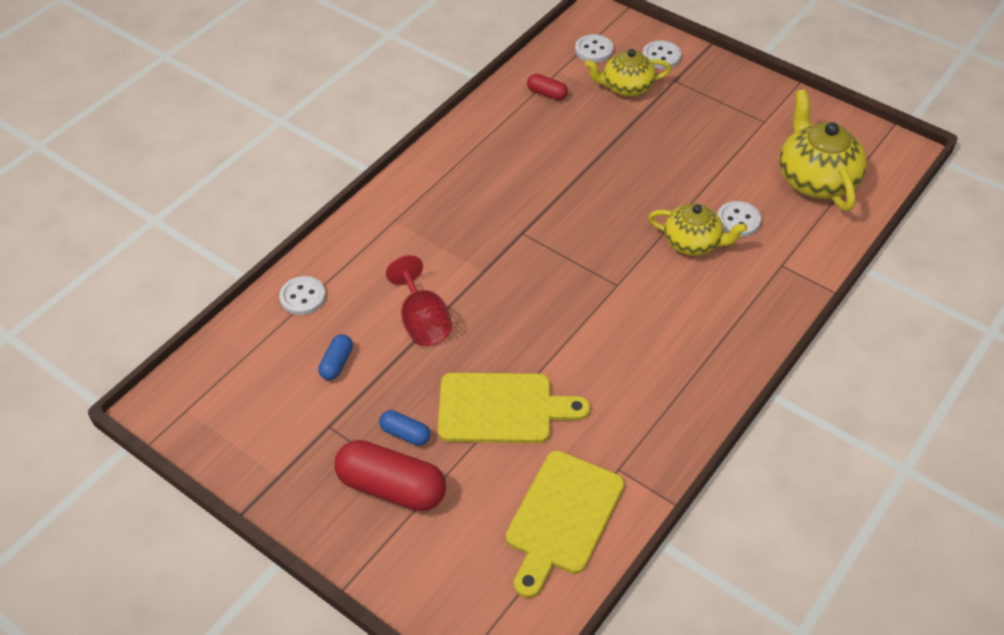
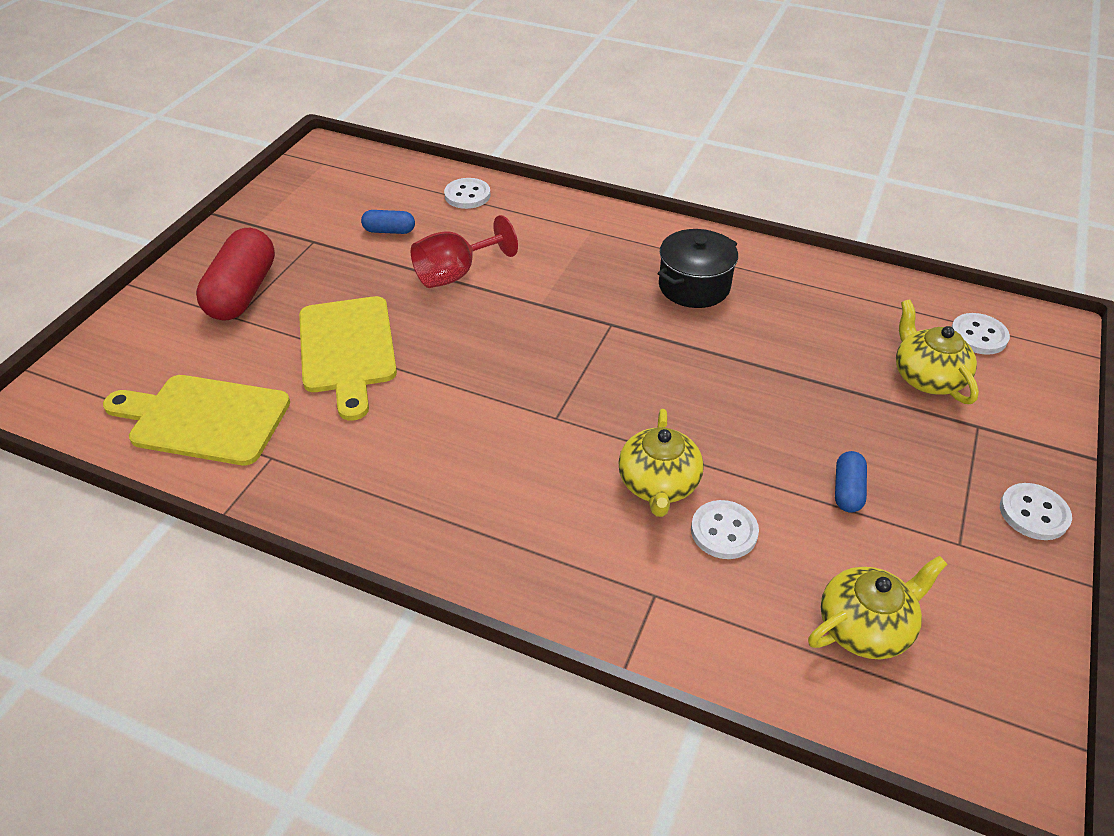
camera: 75 degrees right, 5 degrees down
blue capsule [379,410,430,446] -> blue capsule moved to [835,451,867,513]
red capsule [527,74,568,100] -> none
white button [643,40,681,69] -> white button moved to [1000,483,1072,540]
yellow teapot [779,89,867,211] -> yellow teapot [808,556,947,659], size x0.66
none -> black pot [658,229,738,308]

